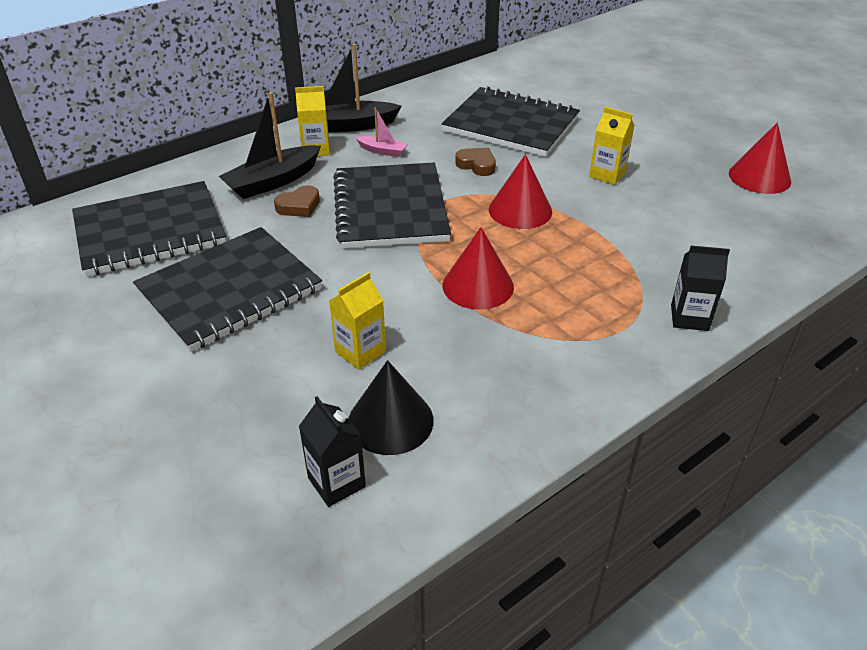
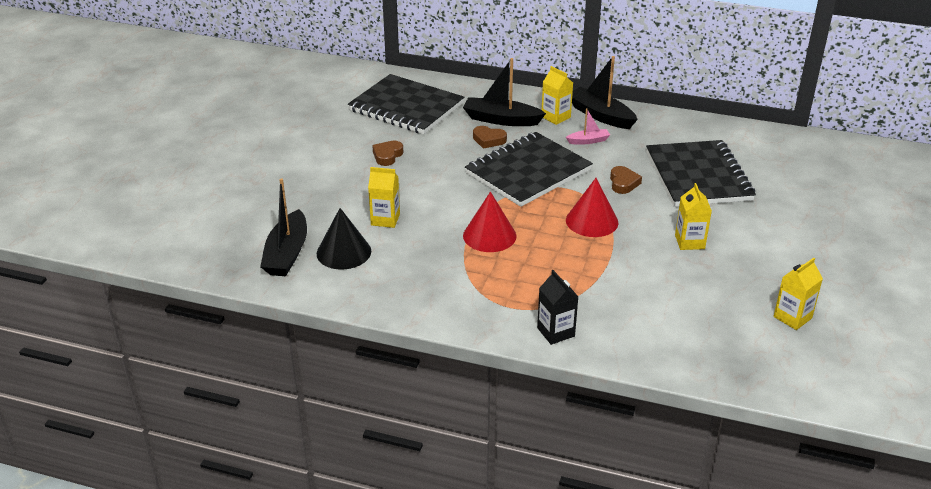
camera: 55 degrees right, 5 degrees down
black notebook [133,227,322,352] -> brown heart [372,141,403,166]
black carton [299,396,366,507] -> black boat [260,178,307,276]
pink boat [356,108,408,157] -> pink boat turned 90 degrees counterclockwise [566,108,610,145]
red cone [729,123,791,194] -> yellow carton [774,258,823,330]

